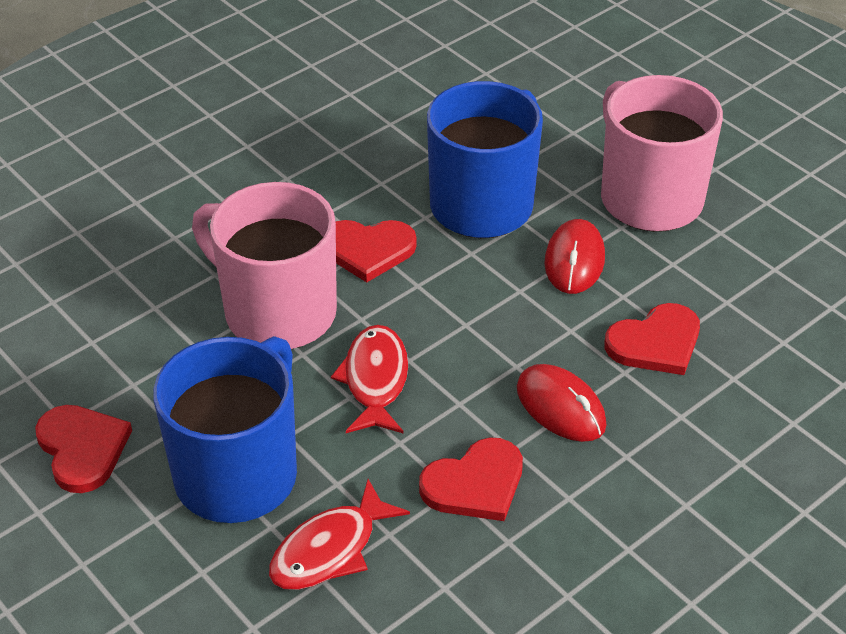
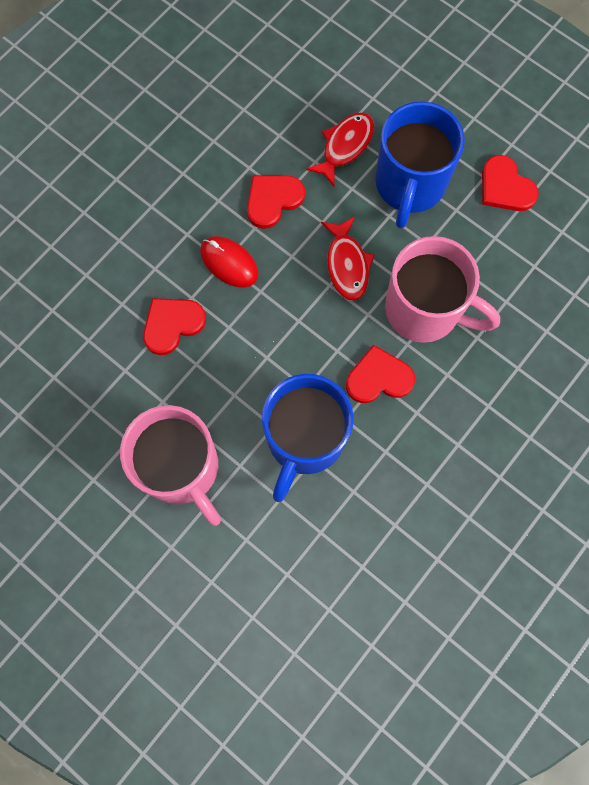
camera: 170 degrees right, 30 degrees up
red mouse [544,219,605,294] -> none

